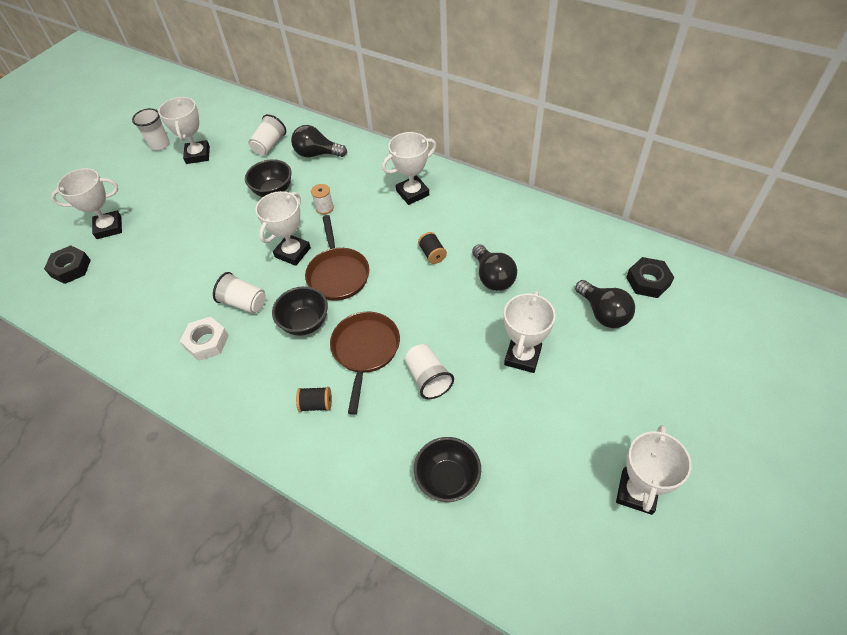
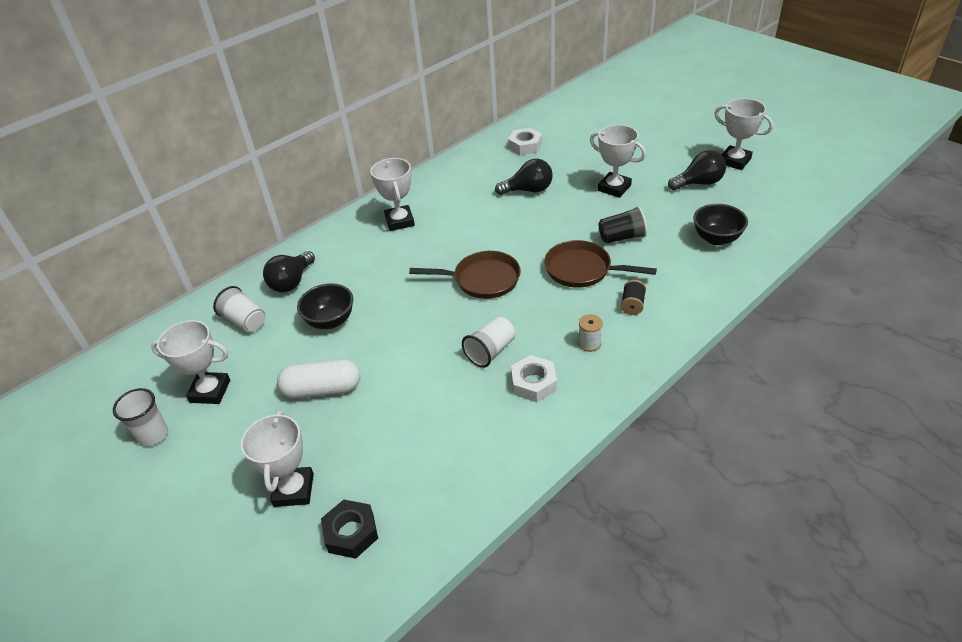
camera: 75 degrees left, 10 degrees down
white trophy [255,191,311,266] -> none
black bowl [272,286,328,336] -> none
white spool [311,184,334,215] -> white spool moved to [578,314,603,352]
white cup [405,344,454,399] -> black cup [599,206,647,243]
black spool [418,232,447,264] -> none
black light bulb [575,280,635,328] -> black light bulb moved to [668,150,726,190]
black nut [626,257,674,298] -> none
none -> white capsule [277,359,360,399]
none -> white nut [508,128,542,155]

